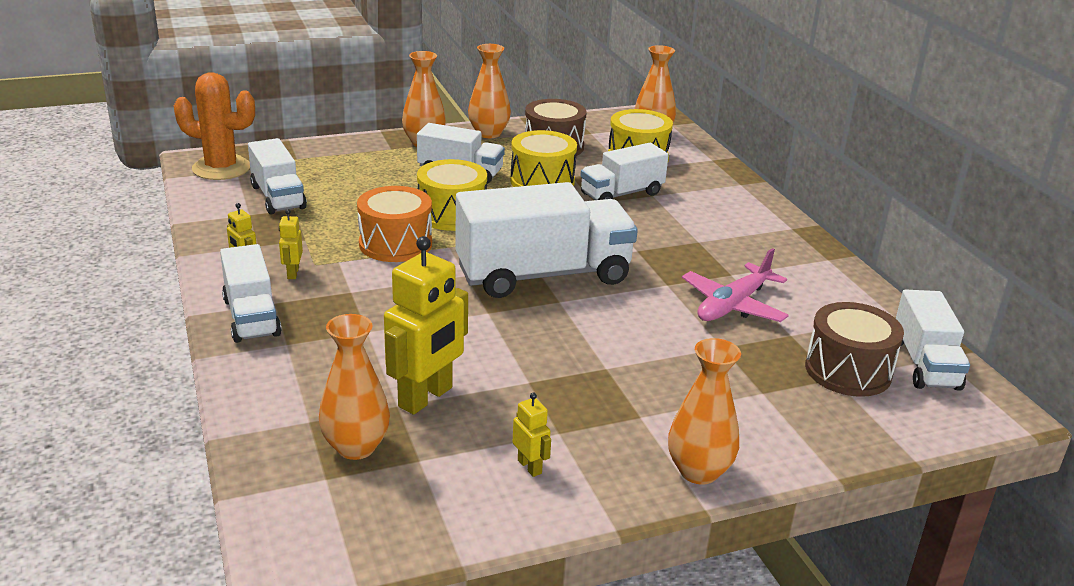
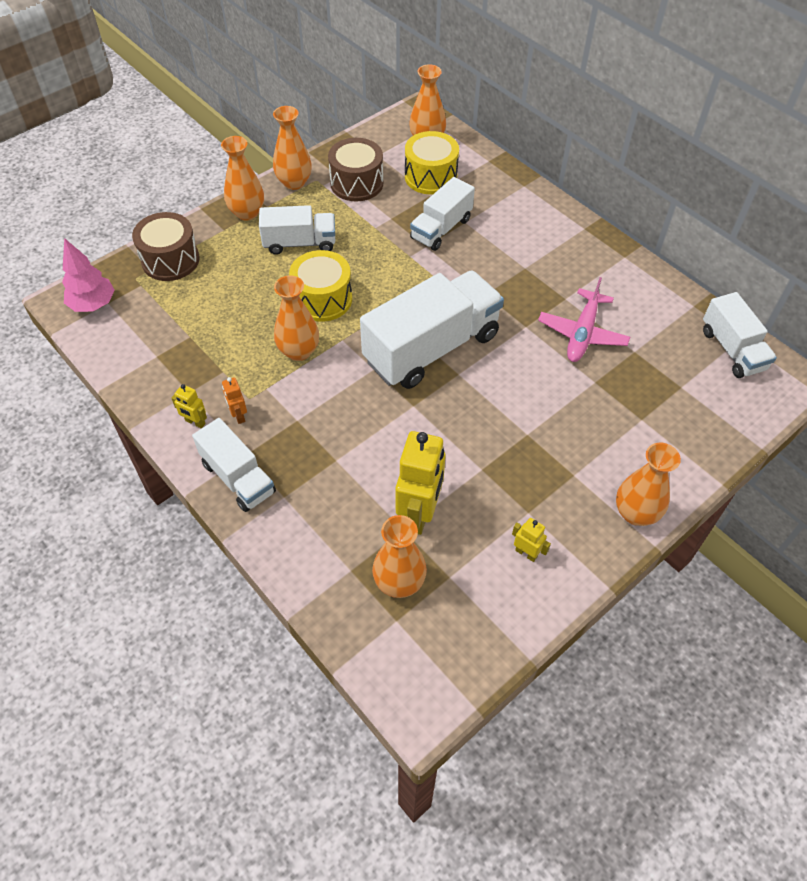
camera: 20 degrees left, 25 degrees up
orange cactus [174,72,255,180] -> pink tree [62,238,115,312]
white truck [248,138,307,214] -> none
yellow robot [279,209,303,279] -> orange robot [222,377,247,424]
orange drum [357,186,432,262] -> orange vase [274,275,319,361]
yellow drum [510,130,577,187] -> none
brown drum [805,302,904,397] -> brown drum moved to [132,212,199,281]

